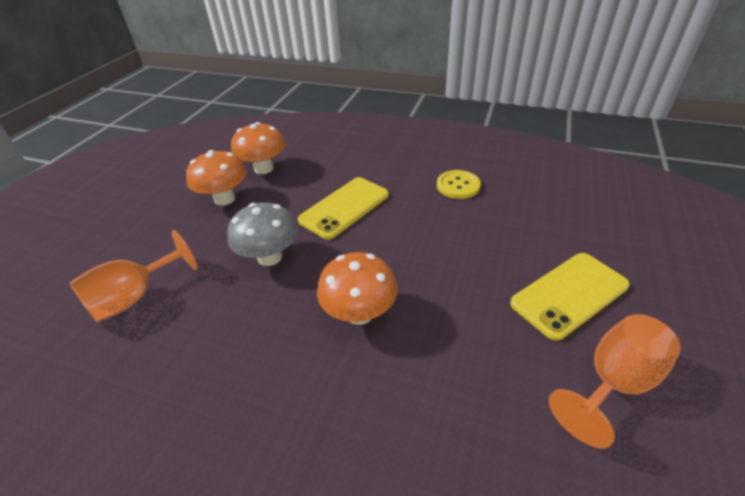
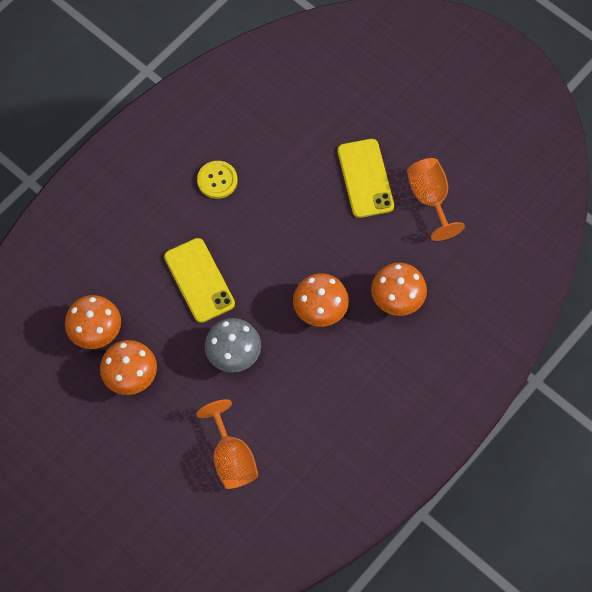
camera: 70 degrees left, 25 degrees up
none -> orange mushroom [371,263,427,316]

